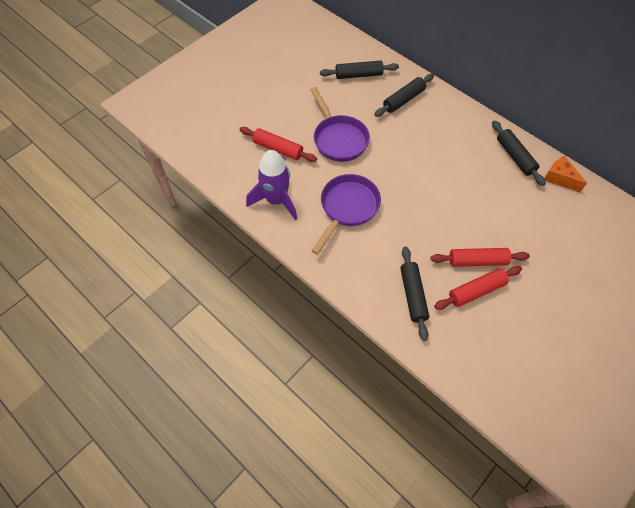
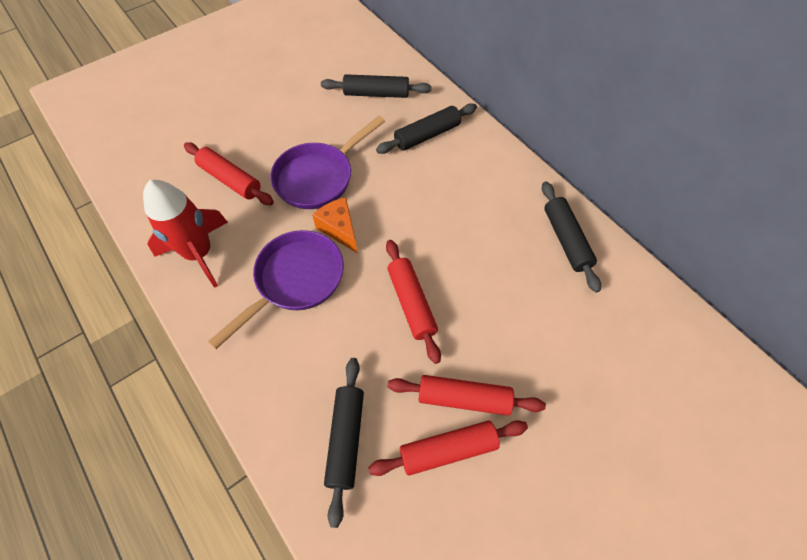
camera: 10 degrees right, 0 degrees up
purple rocket [246,150,297,220] -> red rocket [143,180,228,288]
purple pan [310,87,370,162] -> purple pan turned 60 degrees clockwise [270,116,385,209]
orange cheese [545,156,587,192] -> orange cheese moved to [312,197,357,253]
none -> red rolling pin [386,240,441,364]

